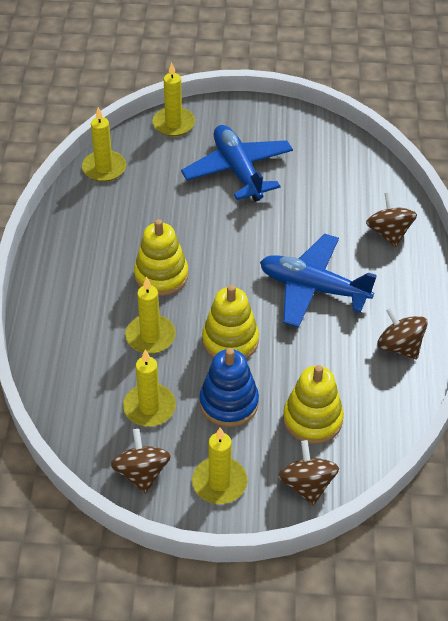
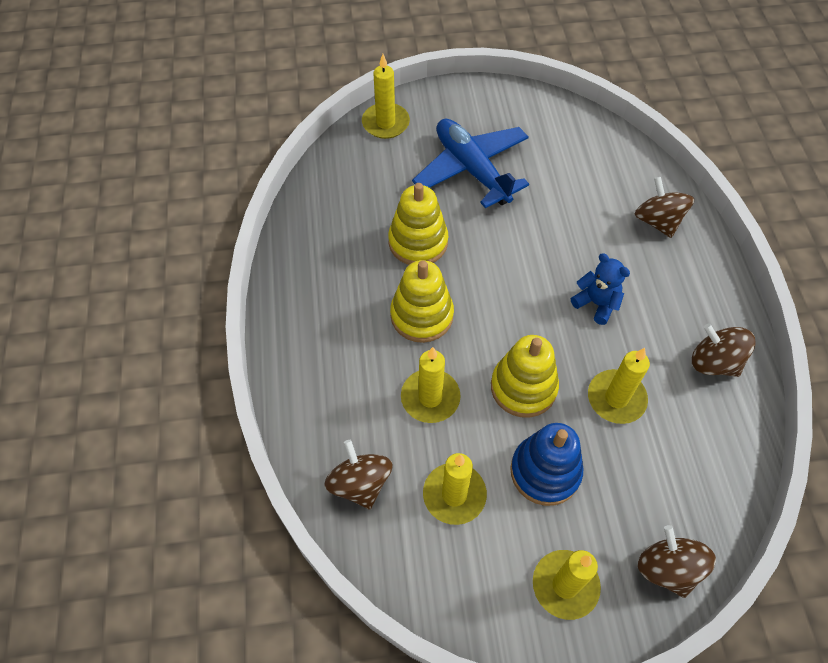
camera: 10 degrees left, 10 degrees up
yellow candle [82,107,126,182] -> yellow candle moved to [588,348,650,424]
brown spinning top [110,429,171,494] -> brown spinning top moved to [324,440,393,509]
blue plane [260,234,377,328] -> blue teddy bear [571,253,630,325]
yellow stacking toy [283,365,344,444] -> yellow stacking toy moved to [388,183,448,265]

